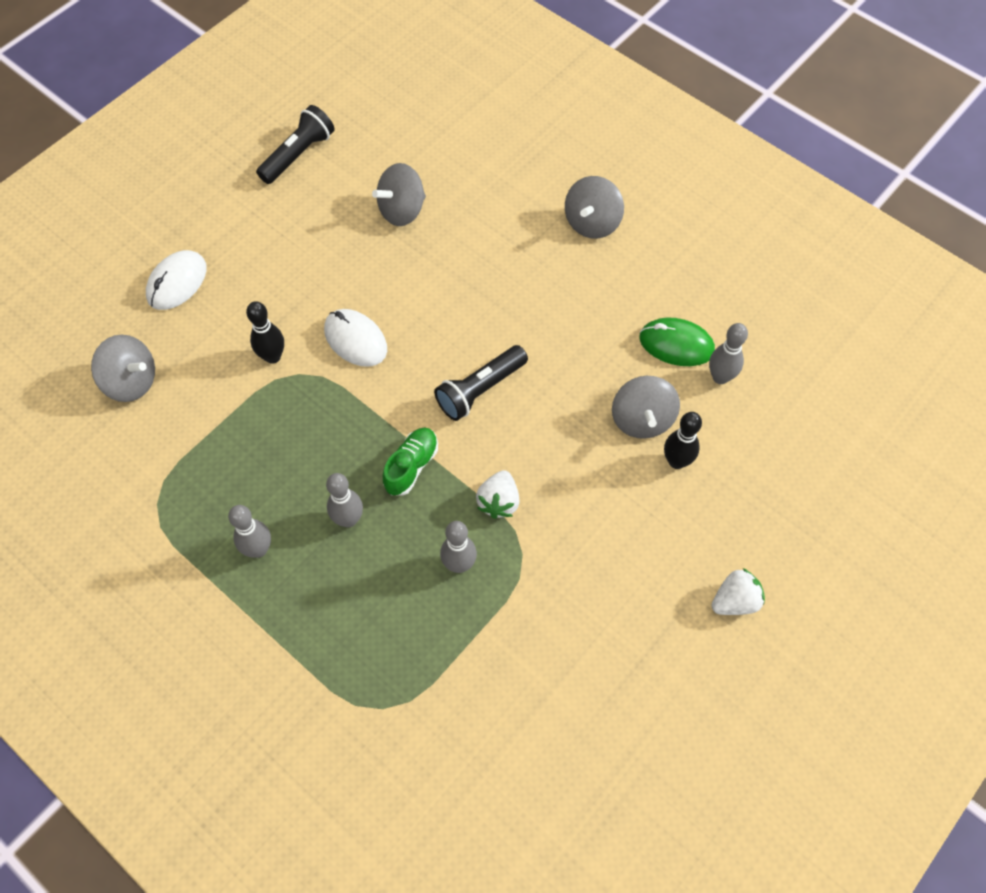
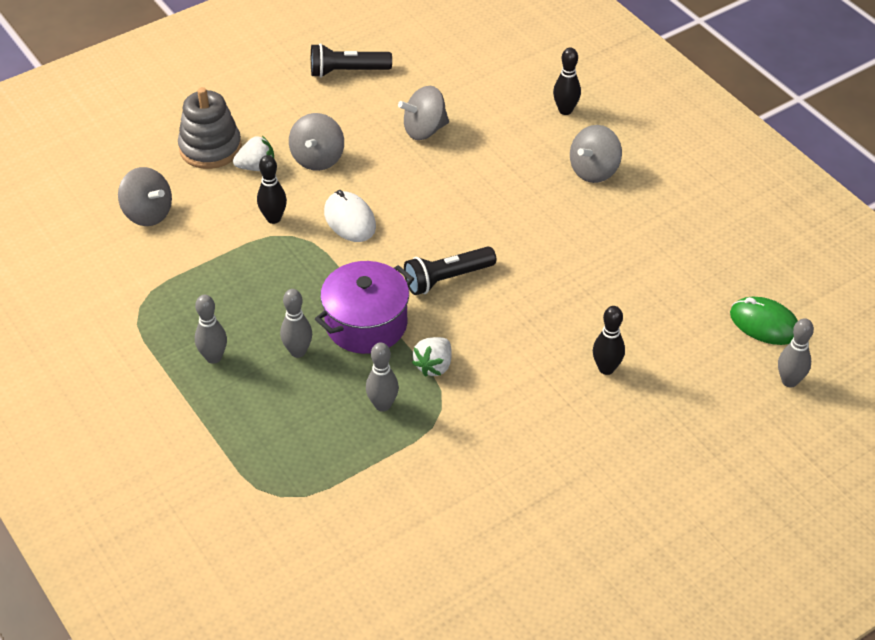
camera: 15 degrees right, 15 degrees down
white mouse [146,250,207,310] -> grey stacking toy [178,87,242,169]
black flashlight [256,105,335,184] -> black flashlight turned 150 degrees counterclockwise [311,43,392,78]
green shoe [383,428,438,496] -> purple pot [315,261,414,354]
grey spinning top [612,376,680,439] -> grey spinning top moved to [289,113,344,171]
green mouse [639,317,715,366] -> green mouse moved to [730,297,798,345]
grey bowling pin [709,323,748,384] -> grey bowling pin moved to [778,318,814,388]
white strawberry [711,568,765,615] -> white strawberry moved to [233,136,274,171]
none -> black bowling pin [553,47,581,115]

